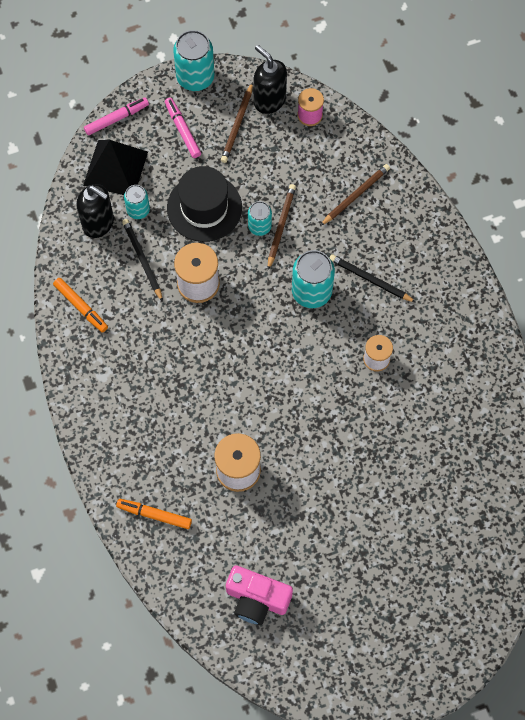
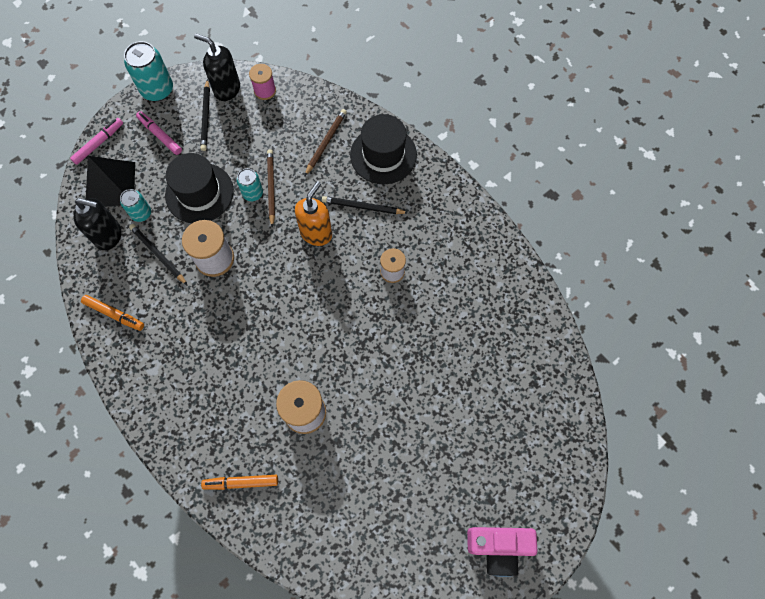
camera: 20 degrees left, 0 degrees up
brown pencil [221,82,253,163] -> black pencil [201,79,210,151]
pink camera [226,565,293,625] -> pink camera moved to [467,527,537,577]
turquoise can [292,250,335,308] -> orange soap dispenser [295,181,332,246]
none -> black hat [350,114,417,184]

